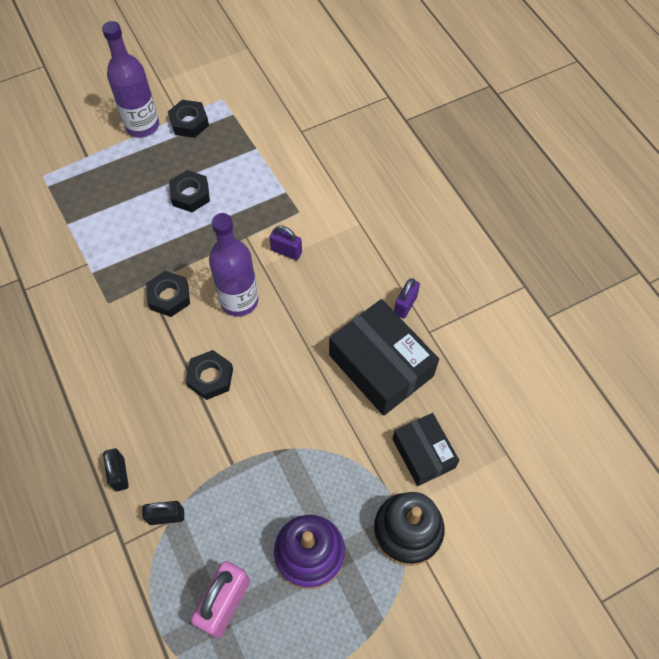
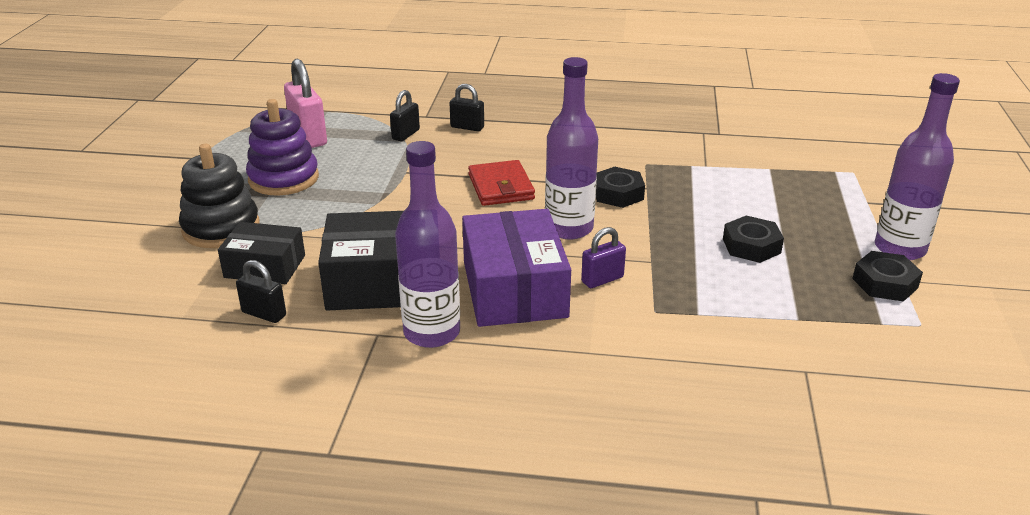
camera: 125 degrees right, 30 degrees down
black nut [186,350,233,400] -> red wallet [468,160,535,206]
purple padlock [394,278,420,319] -> purple bottle [395,141,460,348]
none -> black padlock [236,260,286,323]
none -> purple box [462,209,571,327]

